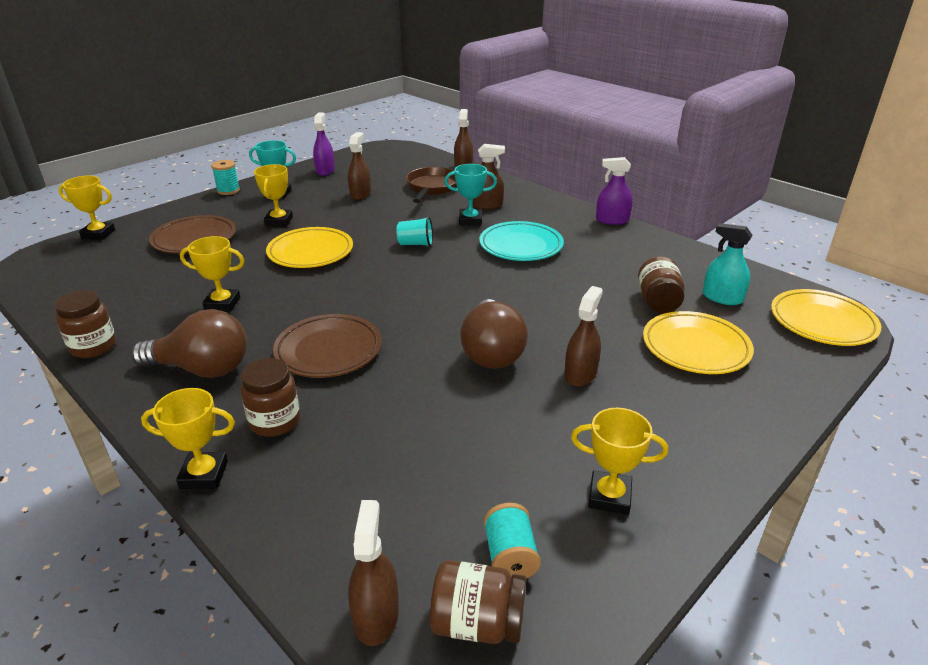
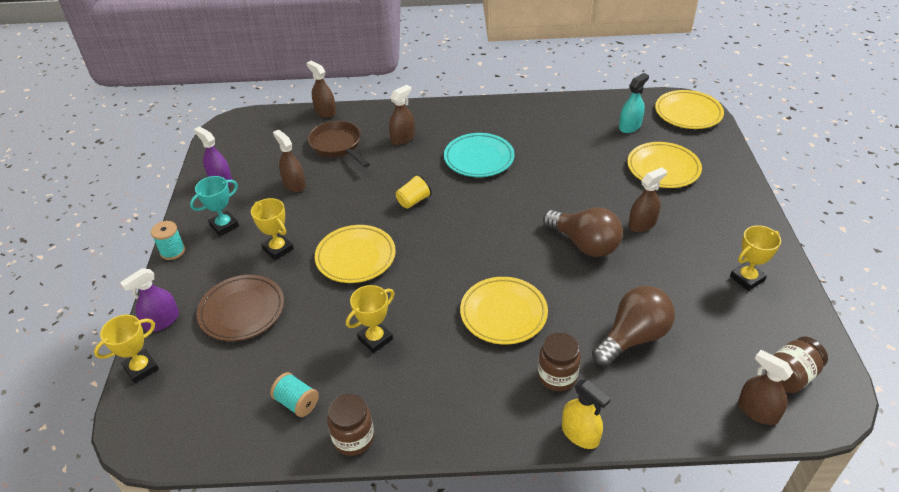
camera: 45 degrees left, 10 degrees up
brown light bulb [132,309,247,378] -> brown light bulb moved to [592,286,675,366]
yellow trophy [141,388,235,489] -> yellow spray bottle [562,380,610,449]
brown plate [273,314,382,378] -> yellow plate [460,277,548,344]
turquoise cup [397,217,433,247] -> yellow cup [396,174,432,209]
turquoise trophy [444,164,497,225] -> none
turquoise spool [484,503,541,579] -> turquoise spool moved to [270,372,319,417]
brown spray bottle [564,286,603,387] -> brown spray bottle turned 75 degrees clockwise [629,167,667,232]
purple spray bottle [596,157,633,225] -> purple spray bottle moved to [120,268,179,332]
brown jar [638,256,685,313] -> none
turquoise spray bottle [703,223,753,305] -> turquoise spray bottle turned 150 degrees clockwise [619,73,649,133]

